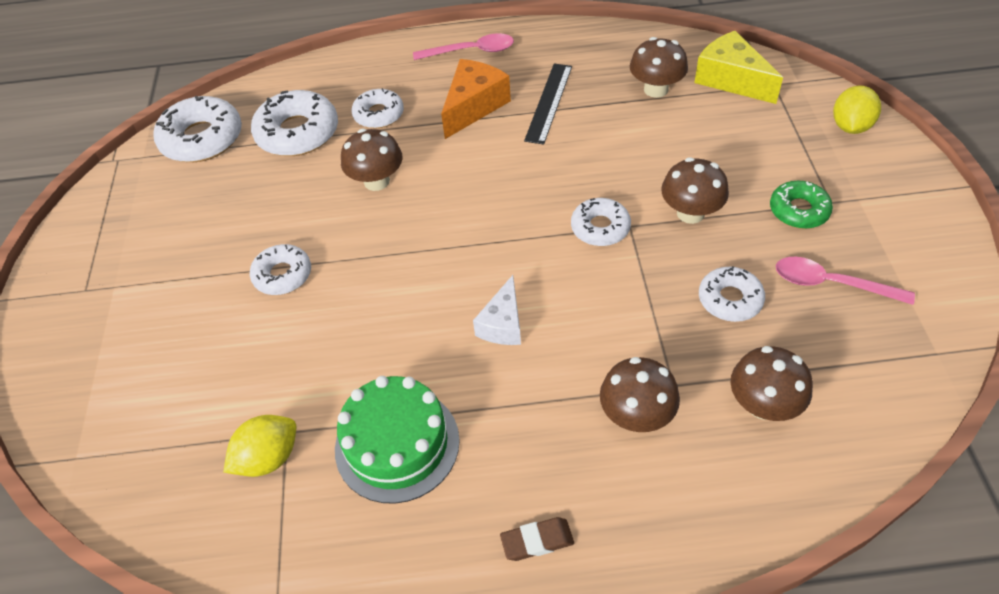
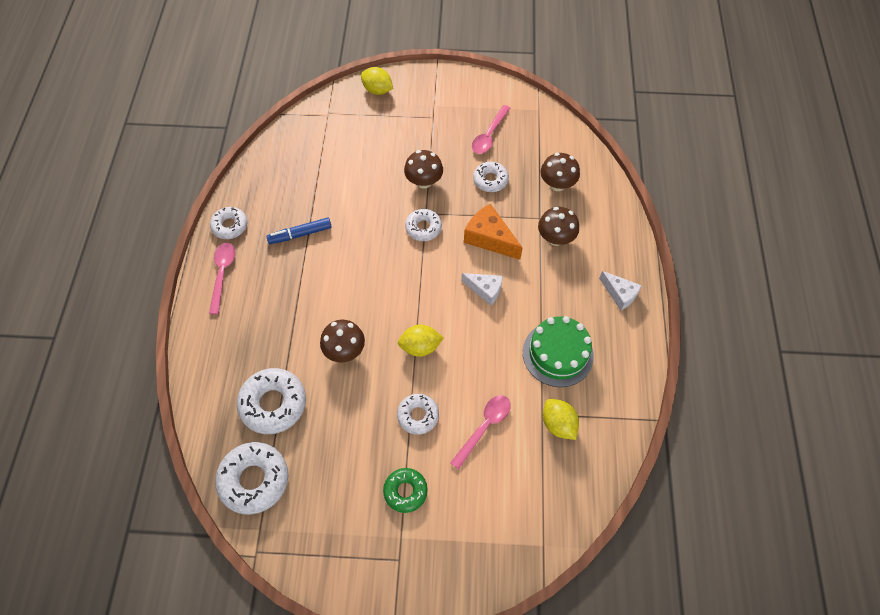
camera: 85 degrees left, 10 degrees up
white donut [352,88,404,128] -> white donut moved to [210,207,248,239]
orange cheese [441,59,511,139] -> orange cheese moved to [464,204,523,260]
brown eraser [500,517,574,561] -> white cheese [599,271,642,311]
black ruler [524,64,572,145] -> blue marker [266,217,332,244]
brown mushroom [630,37,688,98] -> none
yellow cheese [694,31,783,104] -> none
green donut [770,181,833,229] -> green donut moved to [383,468,428,513]
none -> yellow lemon [398,325,444,357]
none -> pink spoon [450,395,511,469]

